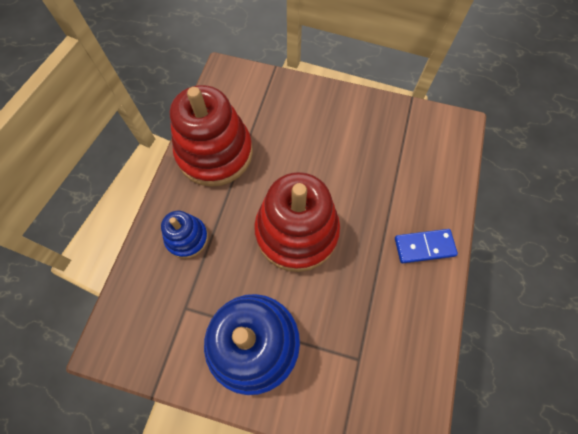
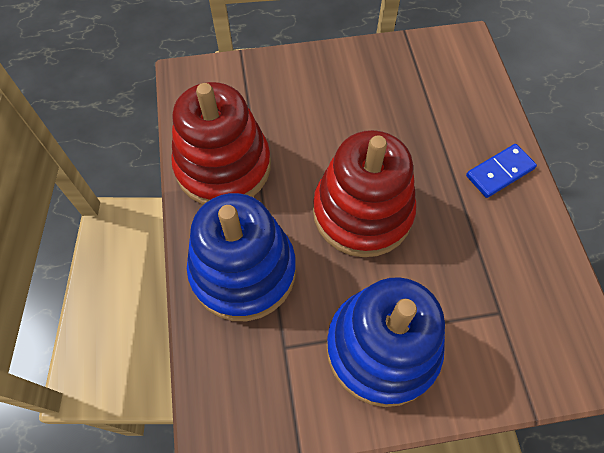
camera: 25 degrees left, 5 degrees down
blue stacking toy [161,211,208,259] -> blue stacking toy [187,193,296,321], size x1.94

